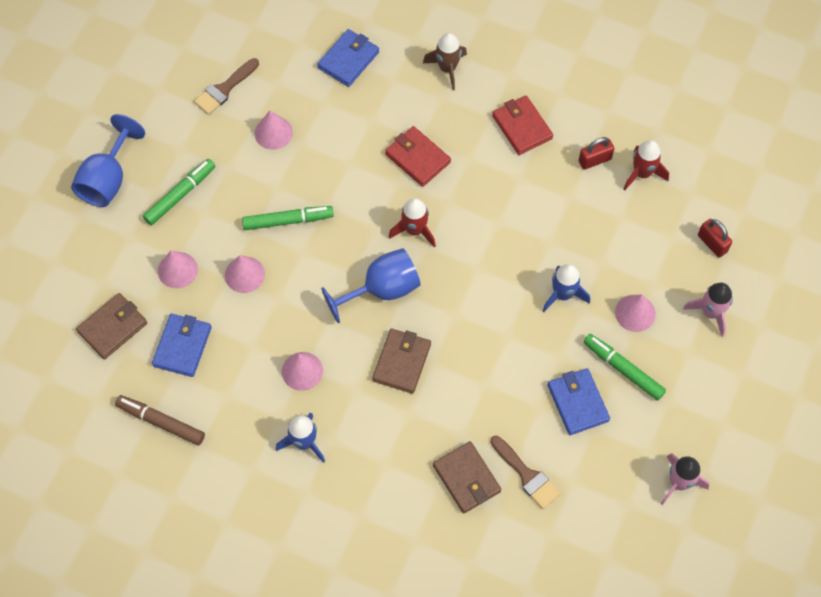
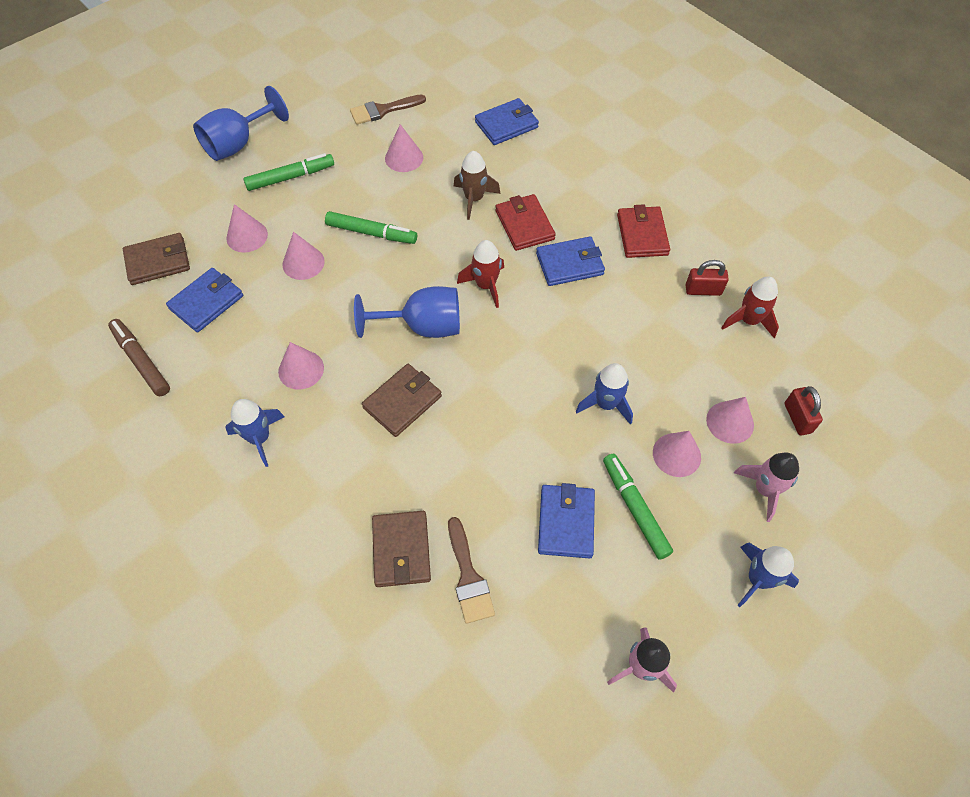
camera: 25 degrees right, 5 degrees down
brown rocket [423,33,467,90] -> brown rocket moved to [454,151,500,220]
none -> blue wallet [536,236,605,286]
none -> pink cone [706,397,754,444]
none -> blue rocket [737,543,799,607]

